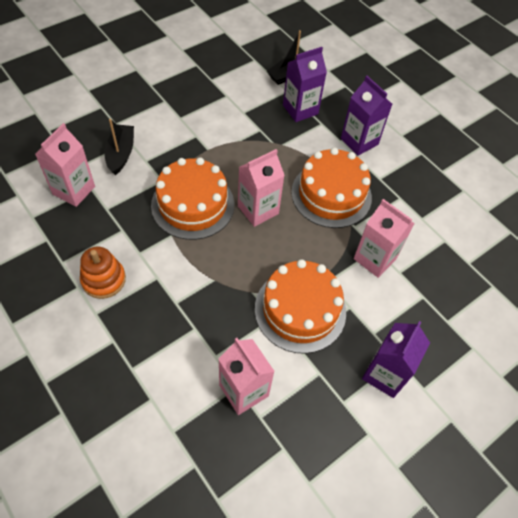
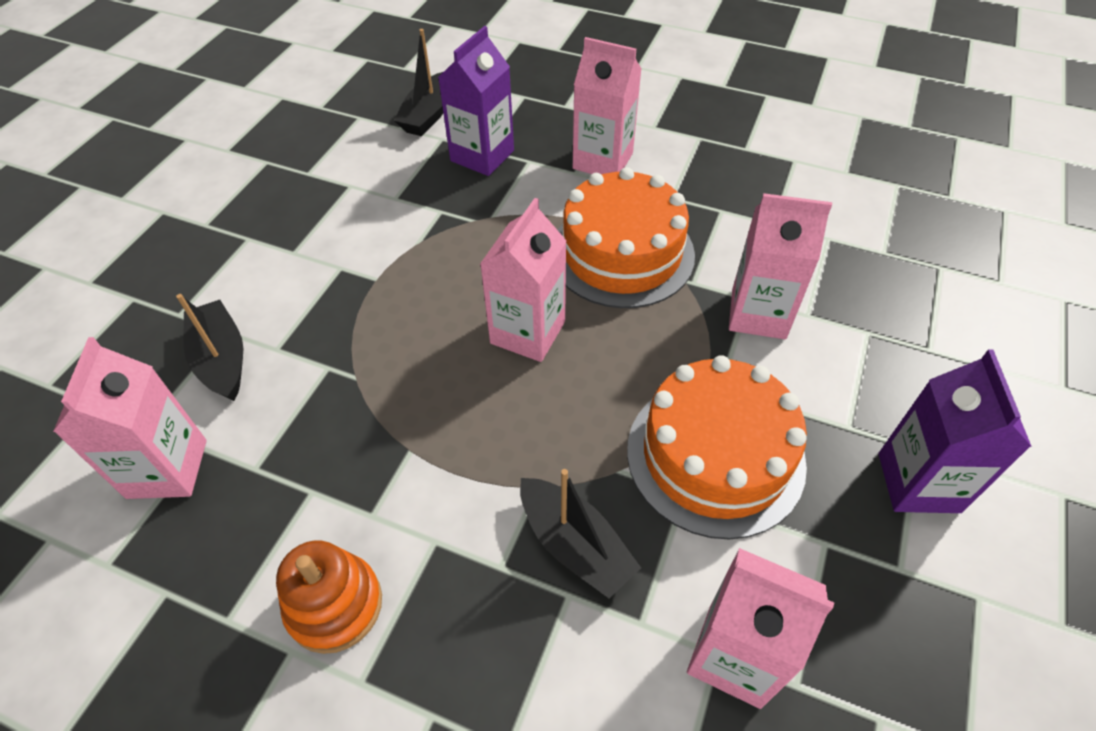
camera: 25 degrees left, 5 degrees down
orange cake [151,157,234,240] -> none
purple carton [341,76,392,156] -> pink carton [573,37,642,174]
none -> black boat [520,469,641,598]

